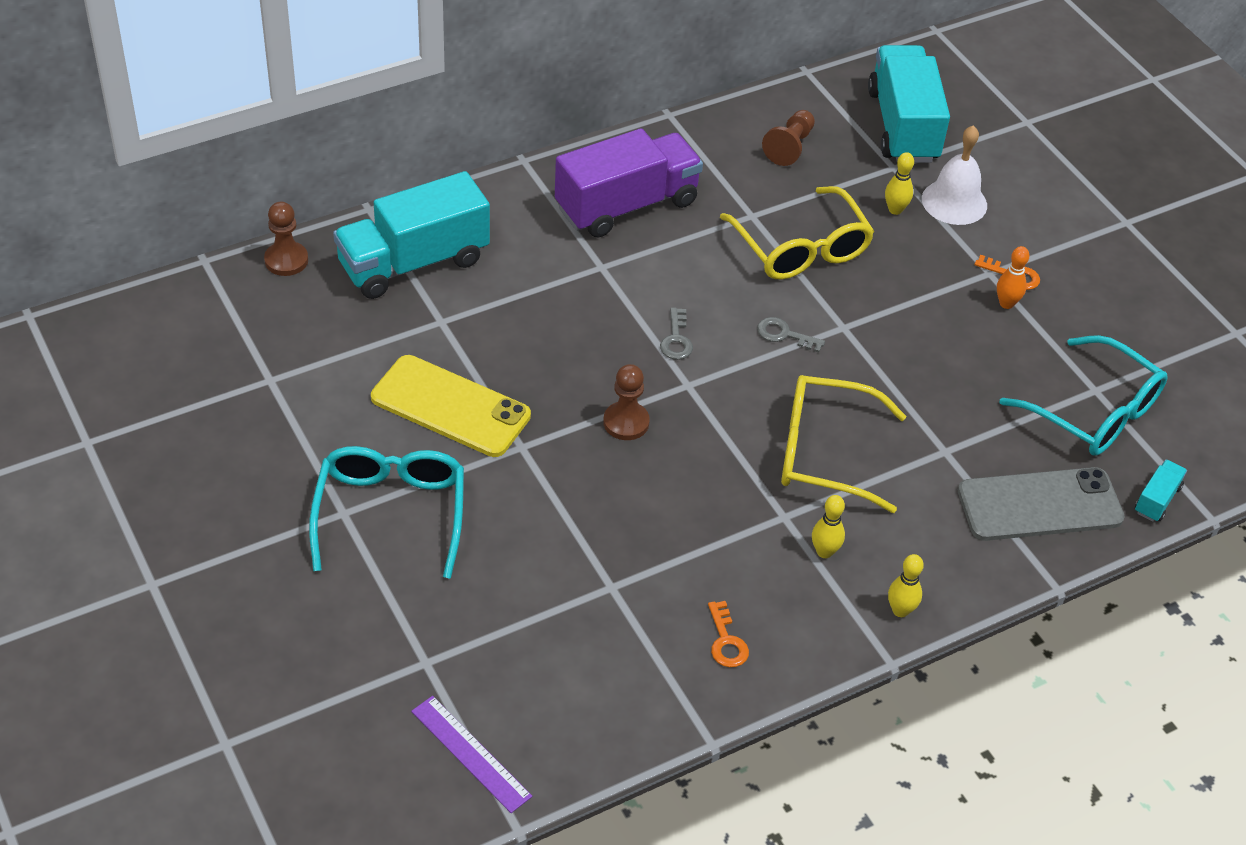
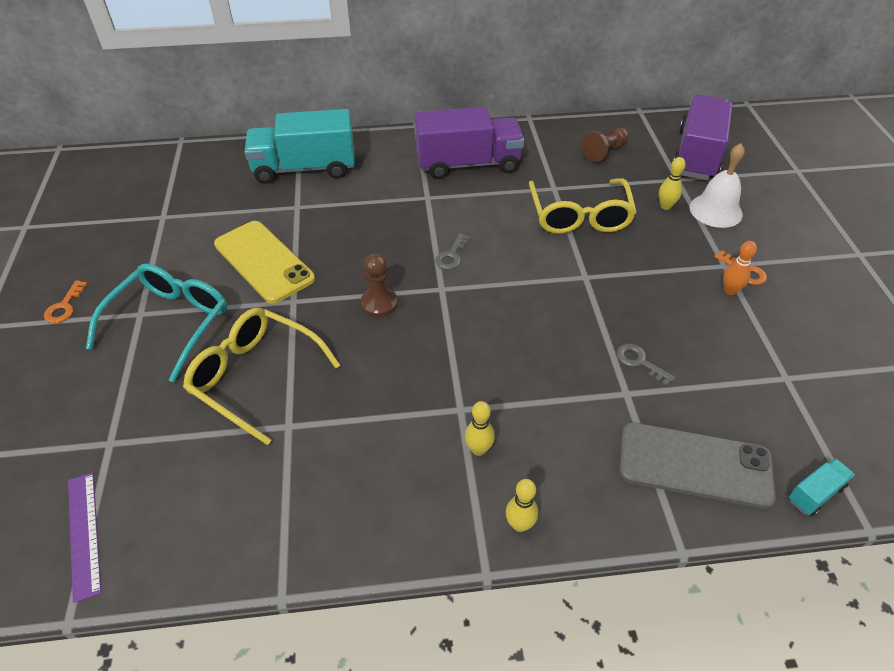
camera: 25 degrees right, 0 degrees up
brown pawn [264,202,308,276] -> none
orange key [708,601,749,667] -> orange key moved to [44,280,88,323]
grey key [757,317,825,353] -> grey key moved to [617,344,675,386]
yellow glasses [781,375,906,513] -> yellow glasses moved to [183,308,340,445]
turquoise truck [868,45,950,163] -> purple truck [673,94,733,180]
turquoise glasses [1000,335,1168,456] -> none

